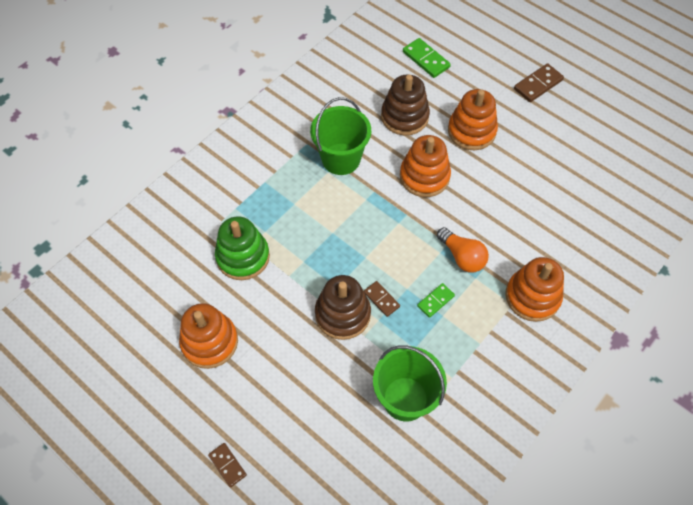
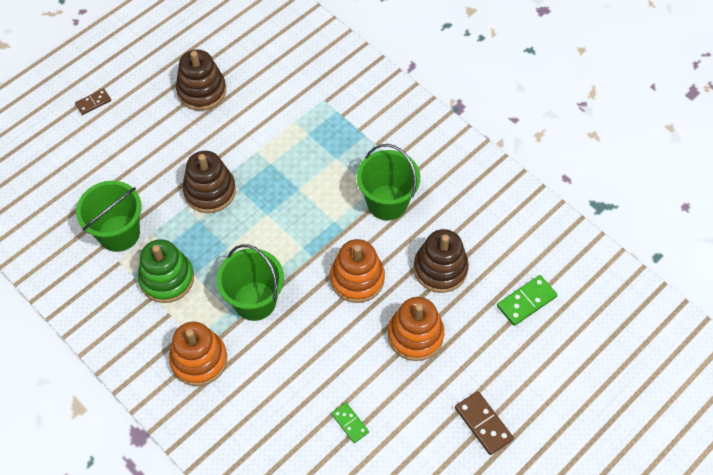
camera: 95 degrees right, 0 degrees up
orange stacking toy [179,303,238,369] -> brown stacking toy [176,50,226,111]
green stacking toy [215,216,270,280] -> green stacking toy moved to [138,239,194,303]
brown domino [364,281,400,317] -> none
green domino [417,283,455,318] -> green domino moved to [332,403,369,443]
orange light bulb [437,227,489,272] -> green bucket [217,244,284,321]

